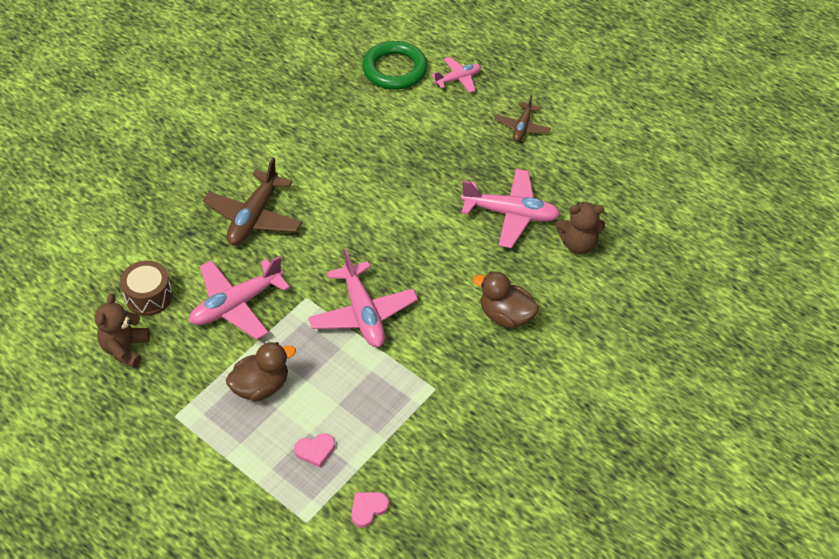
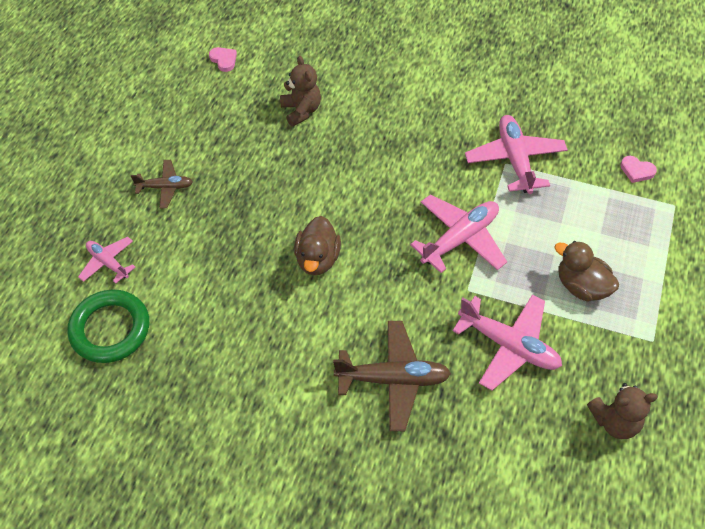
camera: 110 degrees left, 5 degrees up
brown drum [120,260,173,316] -> none
pink heart [294,433,335,467] -> pink heart moved to [209,47,237,72]
pink plane [461,169,561,248] -> pink plane moved to [465,115,568,194]
brown duck [473,271,539,328] -> brown duck moved to [294,216,341,275]

